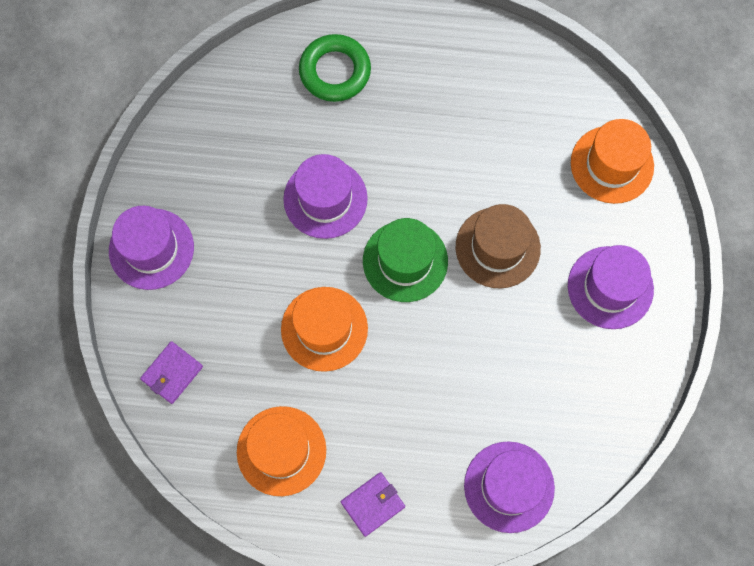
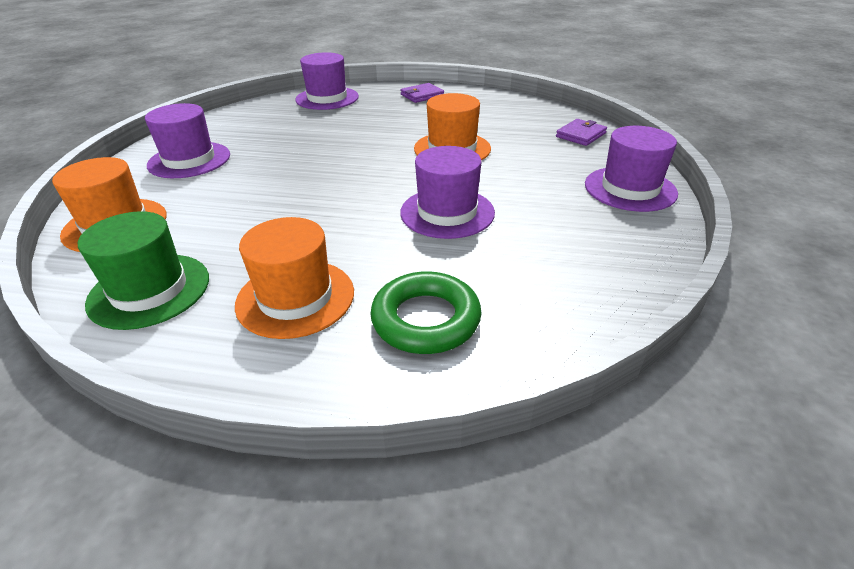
camera: 175 degrees left, 35 degrees down
orange hat [237,406,326,496] -> orange hat moved to [235,217,354,339]
green hat [363,218,448,302] -> green hat moved to [78,211,209,330]
brown hat [456,204,541,289] -> none

